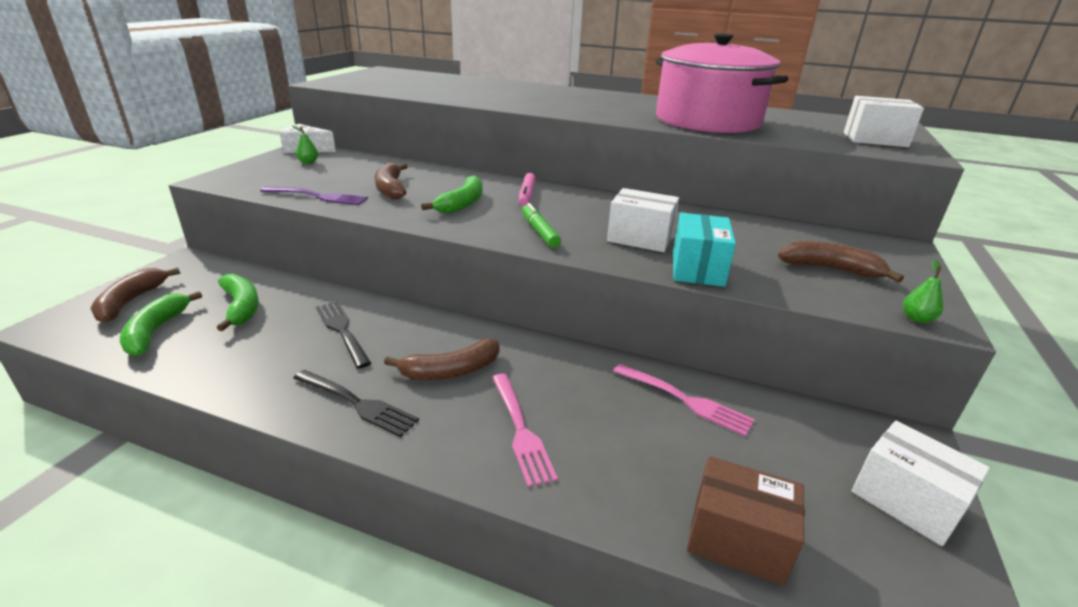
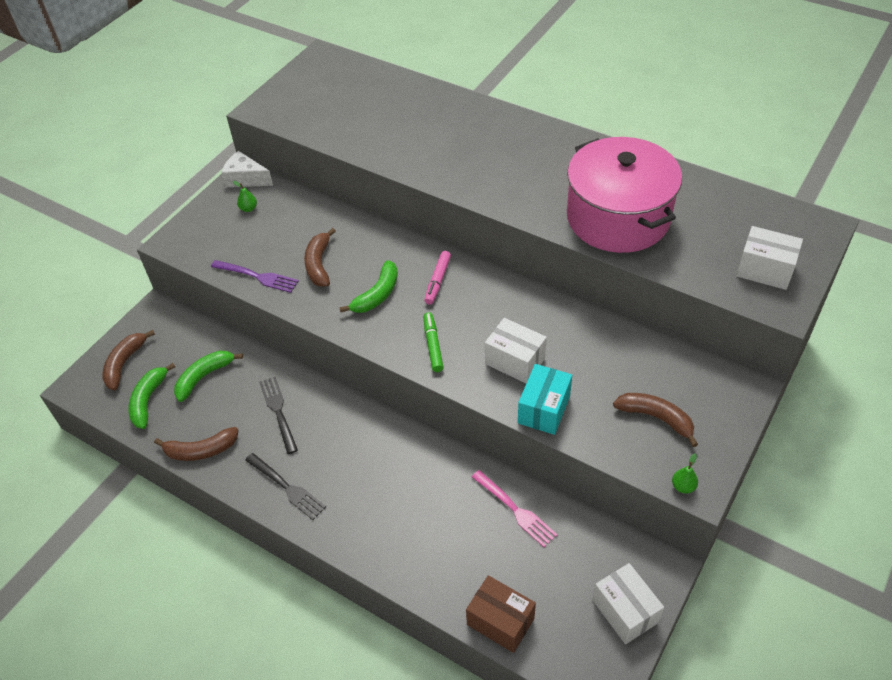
camera: 15 degrees right, 20 degrees up
green banana [217,274,259,331] -> green banana turned 120 degrees counterclockwise [174,351,243,402]
brown banana [384,339,499,380] -> brown banana moved to [154,427,238,461]
pink fork [492,374,558,487] -> none

